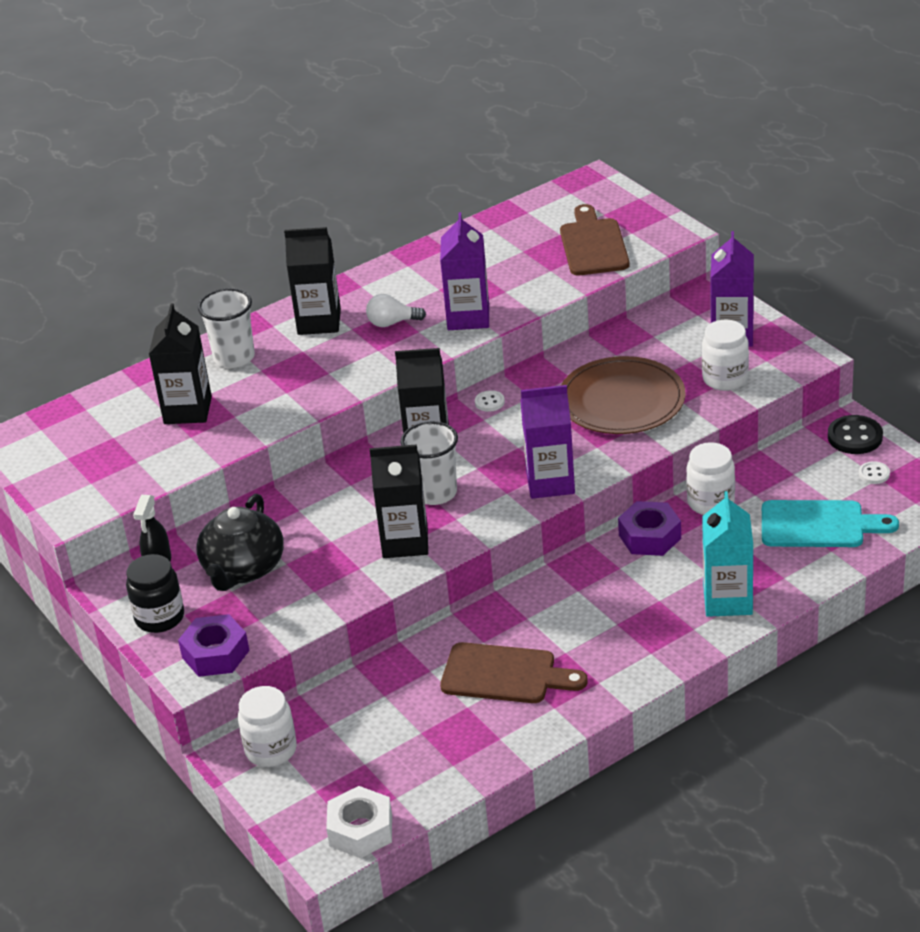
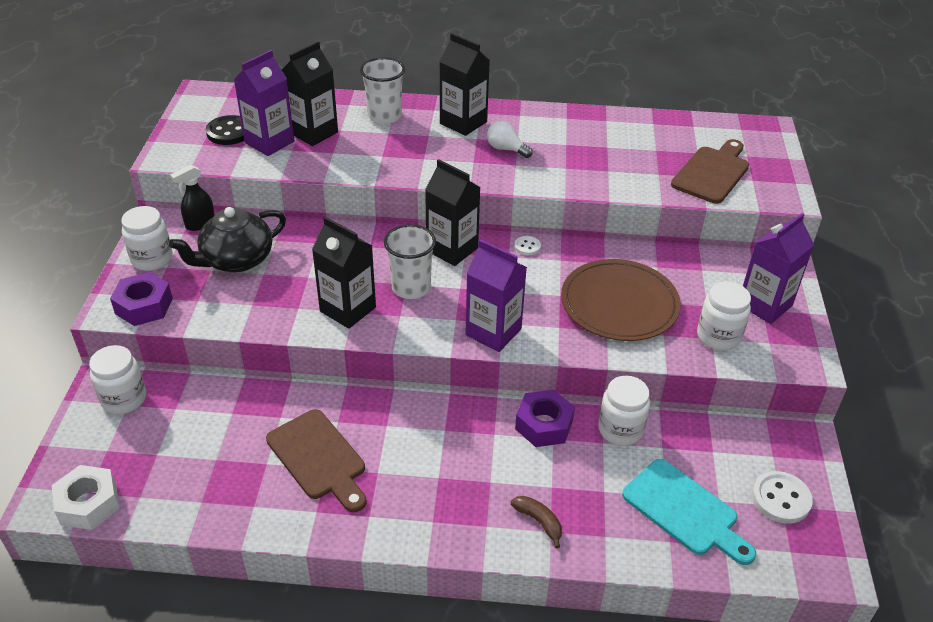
camera: 35 degrees right, 5 degrees up
black jar [126,554,184,633] -> white jar [121,206,173,271]
purple carton [440,212,489,330] -> purple carton moved to [234,50,294,156]
turquoise carton [702,491,753,617] -> brown banana [511,496,562,548]
black button [828,415,883,454] -> black button moved to [206,115,244,145]
white button [859,461,890,484] -> white button [752,471,813,524], size x1.81

